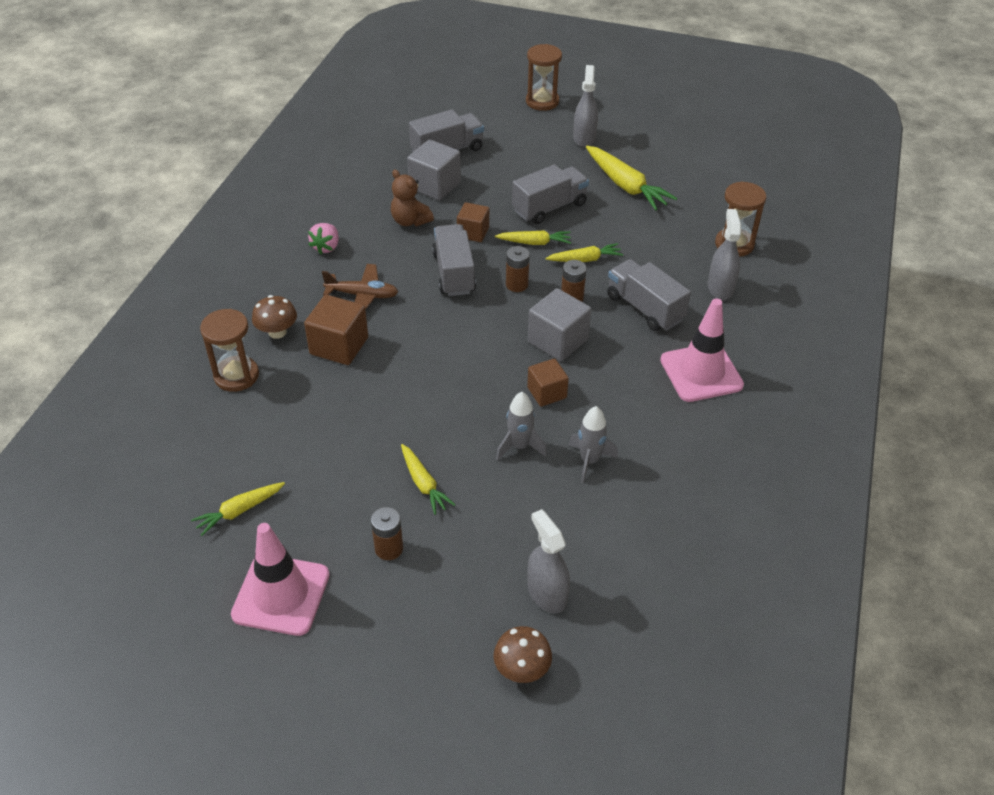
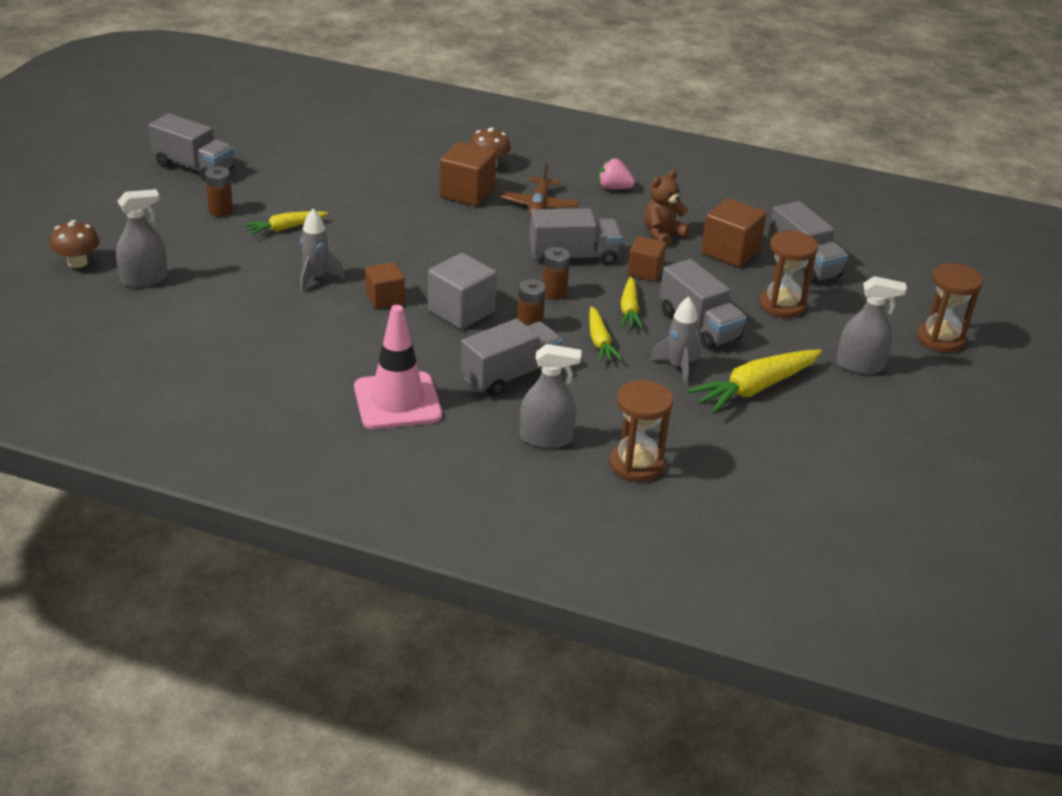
camera: 90 degrees right, 10 degrees down
yellow carrot [191,482,285,536] -> none
brown hourglass [200,309,259,392] -> brown hourglass moved to [759,230,818,318]
pink traffic cone [231,523,330,636] -> grey truck [148,113,234,182]
grey cube [407,139,461,201] -> brown cube [701,198,767,267]
grey rocket [569,406,618,483] -> grey rocket moved to [649,297,701,386]

